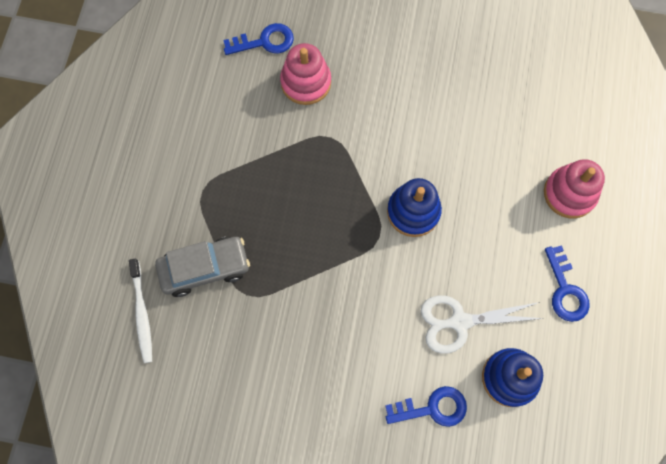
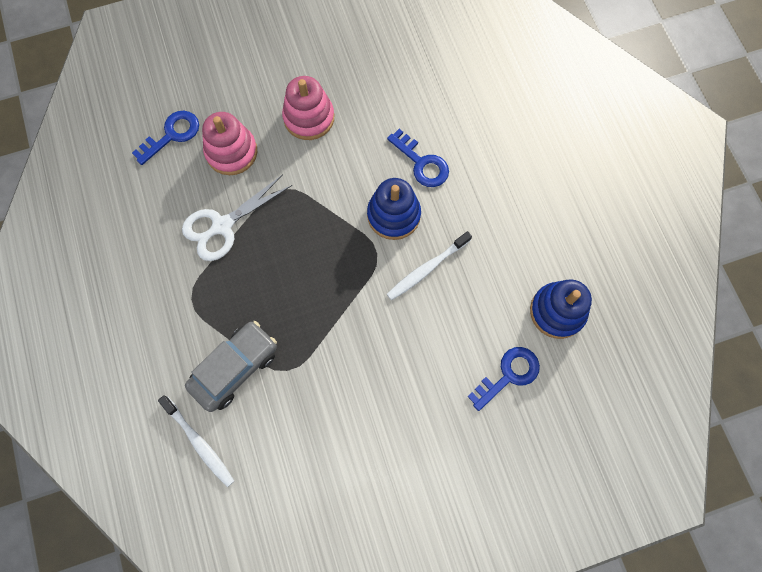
camera: 30 degrees left, 0 degrees up
white scissors [421,295,544,354] -> white scissors moved to [182,174,292,261]
pink stacking toy [544,159,605,218] -> pink stacking toy moved to [282,76,334,140]
blue key [545,245,590,322] -> blue key moved to [387,129,449,187]
none -> white toothbrush [387,231,472,300]

